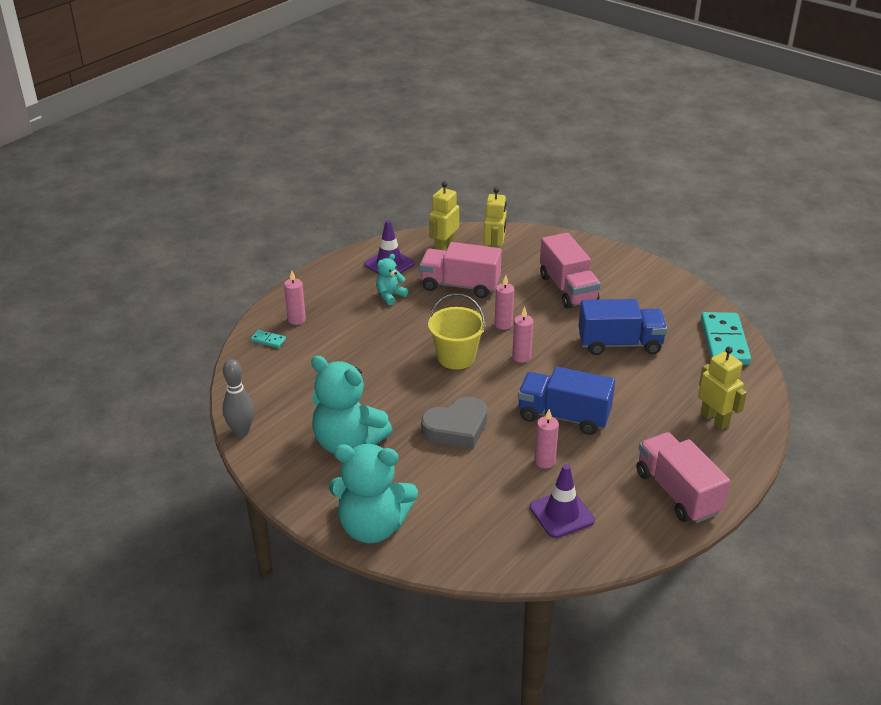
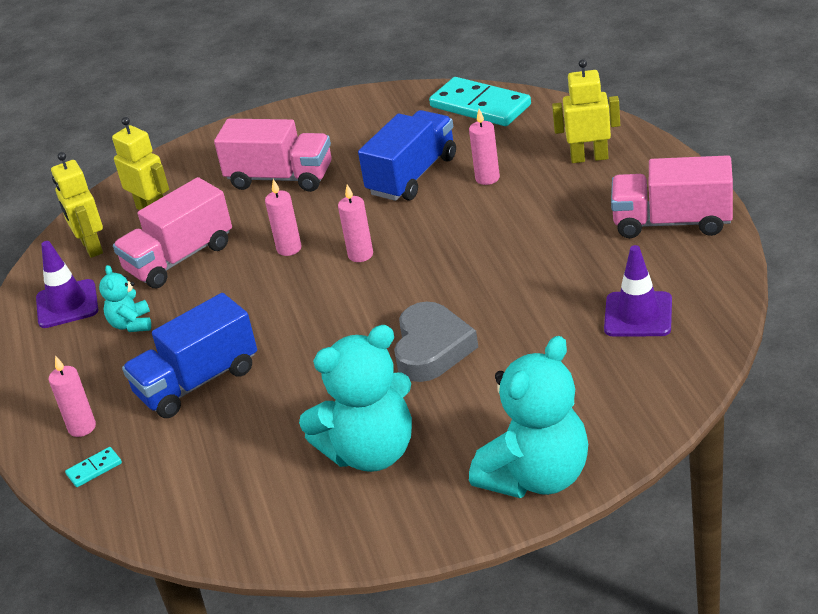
camera: 50 degrees left, 0 degrees up
grey bowling pin [223,359,254,437] -> none
yellow bucket [428,293,485,369] -> none
blue truck [518,367,615,435] -> blue truck moved to [122,293,257,418]
pink candle [534,409,559,468] -> pink candle moved to [469,109,500,185]

